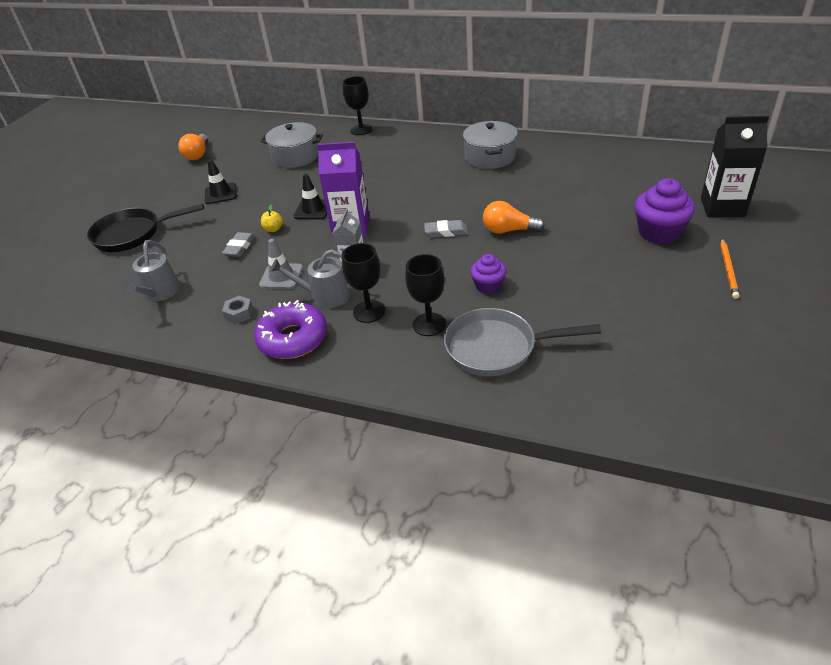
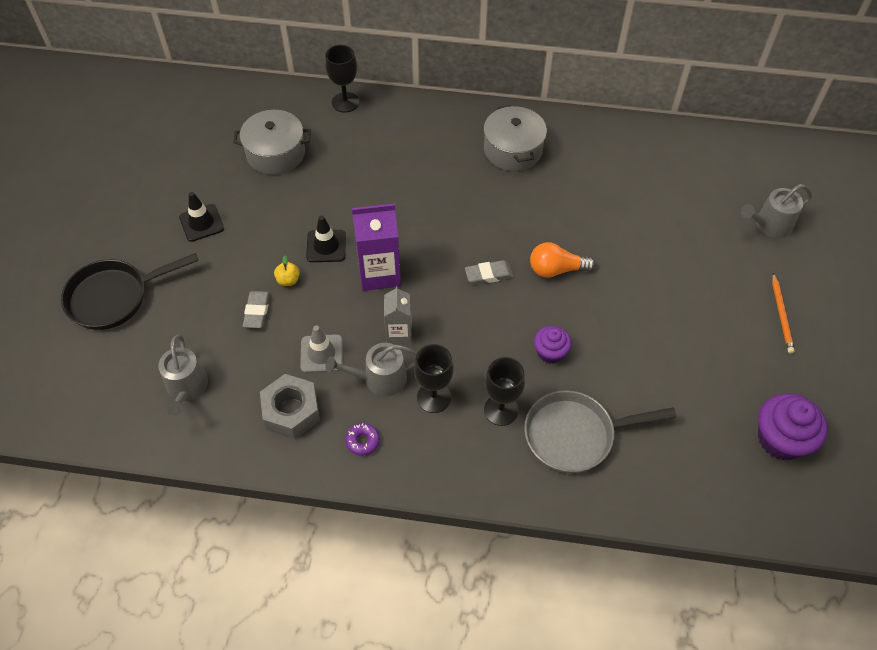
camera: 15 degrees left, 15 degrees up
orange light bulb [178,134,208,160] -> none
grey nut [222,296,253,324] -> grey nut [260,374,320,439], size x1.90
purple donut [254,300,327,359] -> purple donut [345,423,380,456], size x0.45
purple cupcake [635,178,695,244] -> purple cupcake moved to [758,393,828,460]
black carton [701,116,769,217] -> grey watering can [741,184,812,238]

